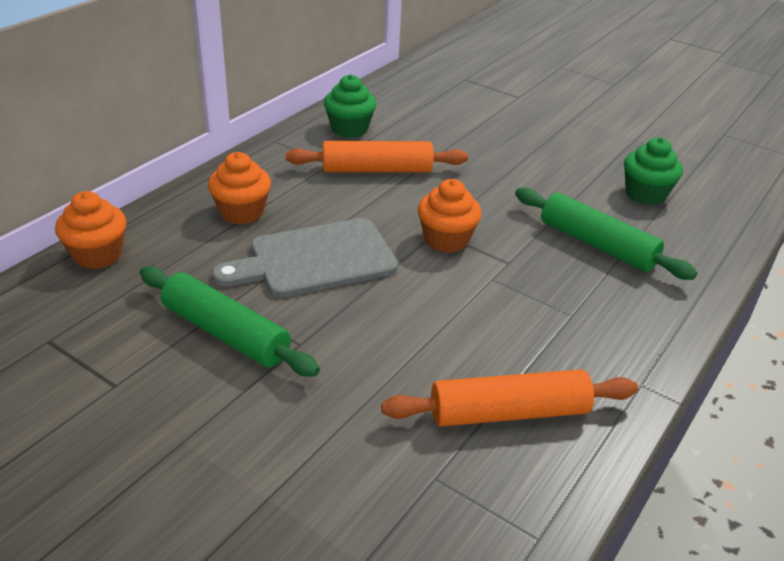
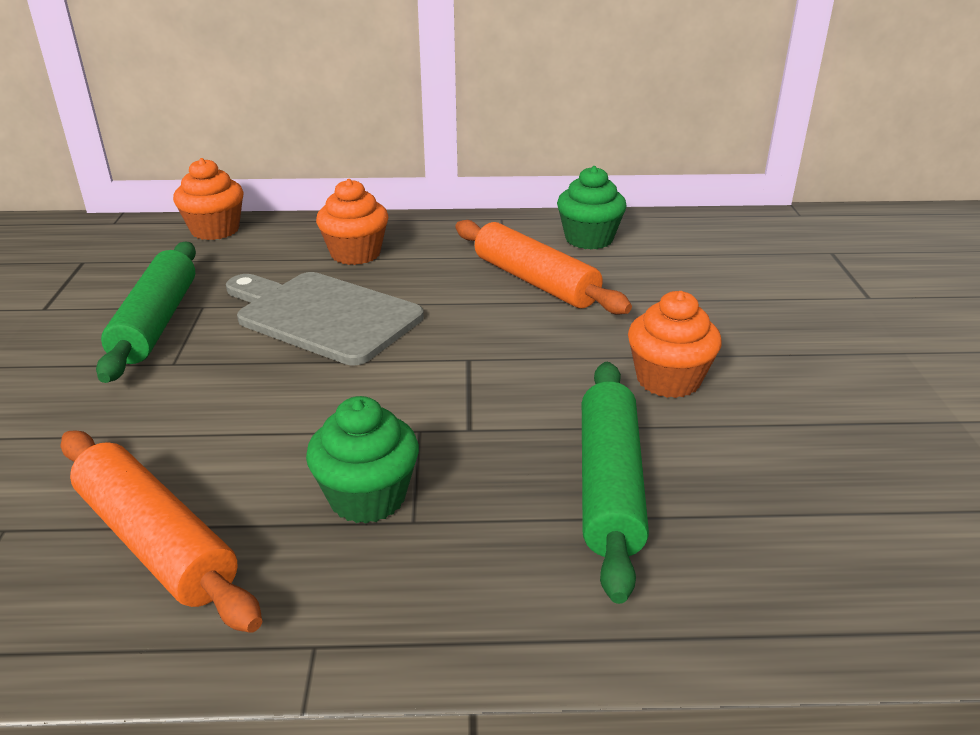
camera: 55 degrees right, 5 degrees down
orange cupcake [418,179,482,253] -> orange cupcake moved to [628,291,722,398]
green cupcake [624,137,683,205] -> green cupcake moved to [306,396,419,524]

